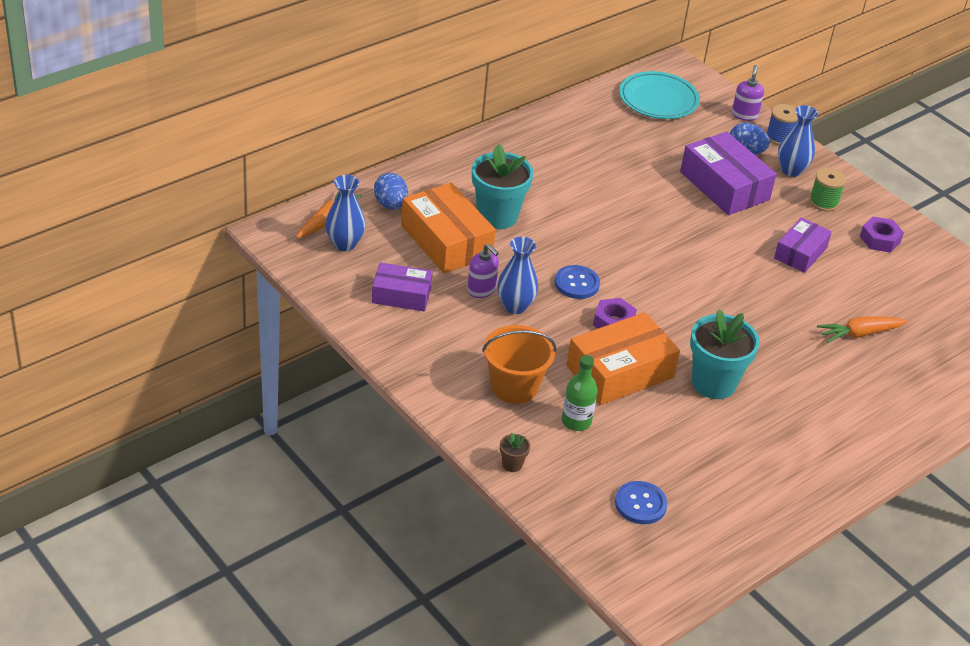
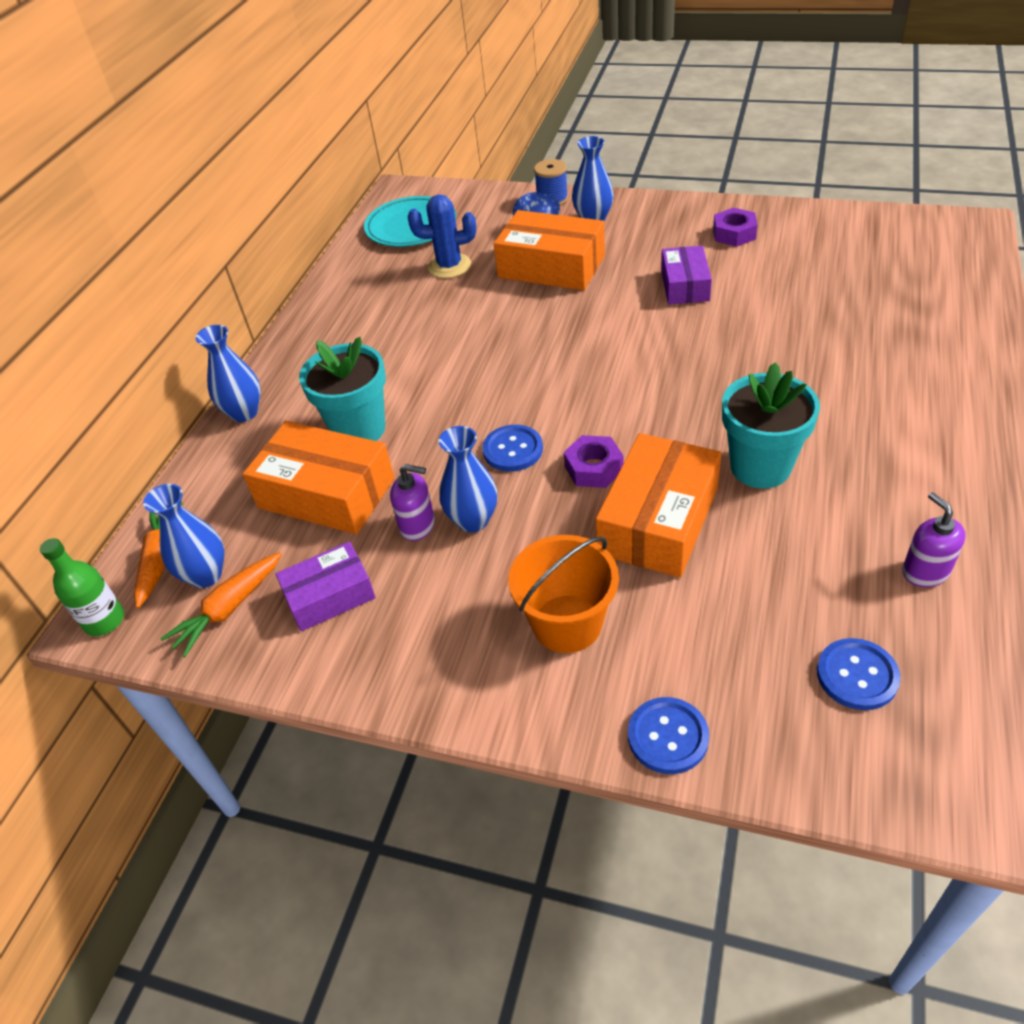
camera: 25 degrees left, 5 degrees up
blue egg [374,173,408,209] -> none
brown flower pot [500,433,530,472] -> blue button [628,697,709,774]
green bottle [562,355,598,431] -> green bottle moved to [40,538,124,636]
purple box [680,131,777,215] -> orange box [494,210,605,291]
purple soap dispenser [732,65,764,121] -> purple soap dispenser moved to [902,492,966,587]
green spool [809,168,846,212] -> none
orange carrot [817,316,908,343] -> orange carrot moved to [160,552,282,657]
none -> blue vase [195,325,261,422]
none -> blue cactus [408,195,476,278]

